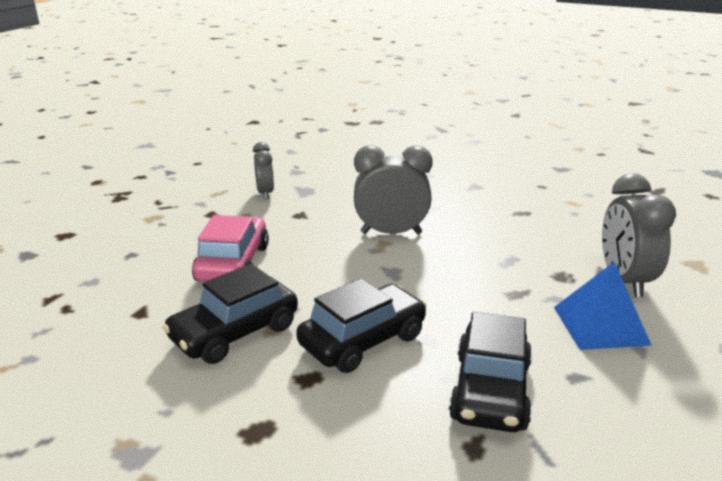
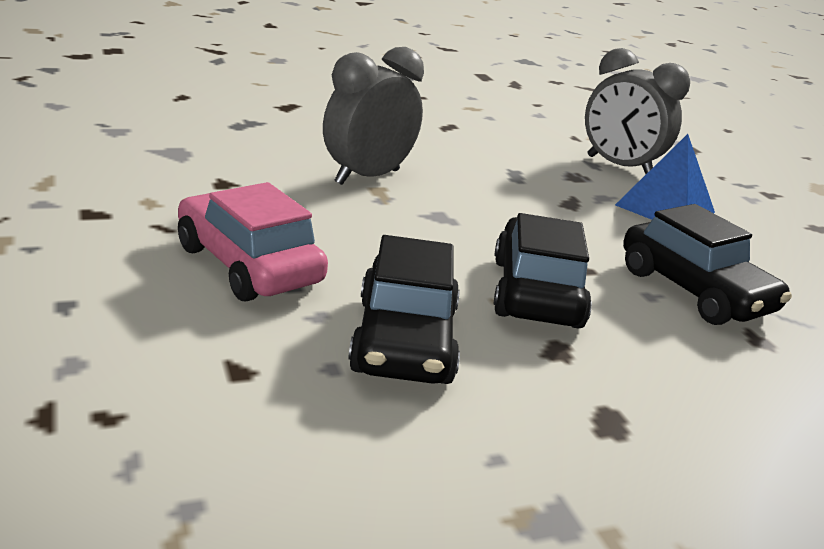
camera: 50 degrees left, 0 degrees up
grey clock [253,142,274,200] -> none

